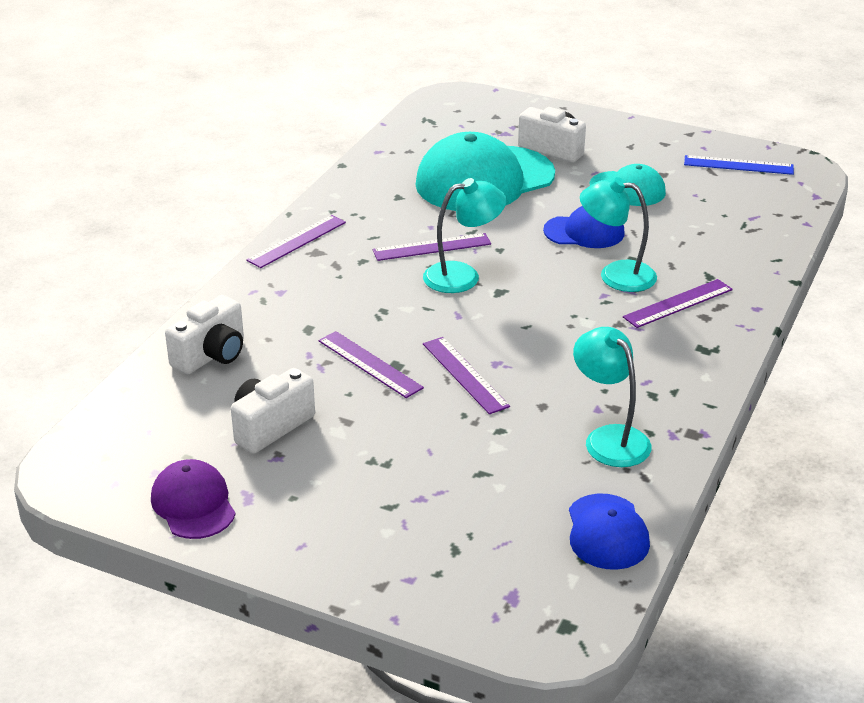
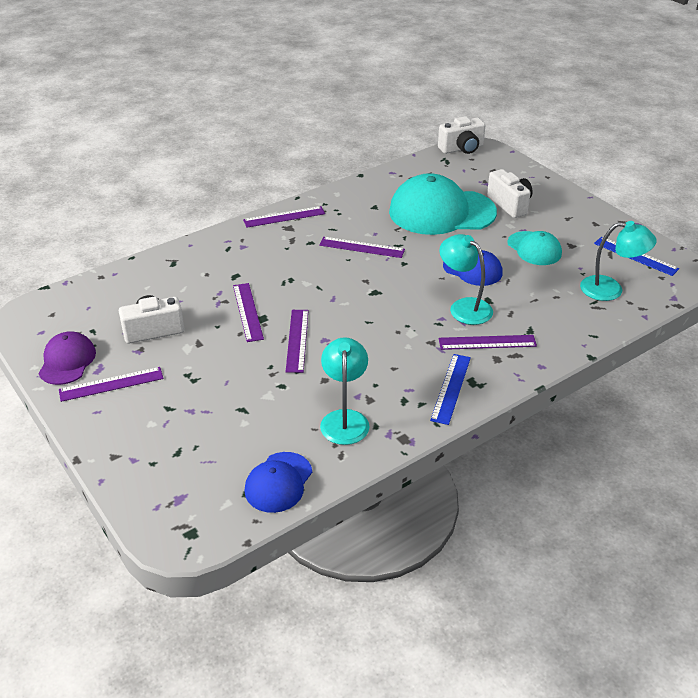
camera: 30 degrees right, 5 degrees up
white camera [165,295,244,374] -> white camera moved to [438,116,486,154]
turquoise lamp [423,178,506,293] -> turquoise lamp moved to [580,221,657,301]
none -> purple ruler [59,367,164,402]
none -> blue ruler [430,354,471,425]

